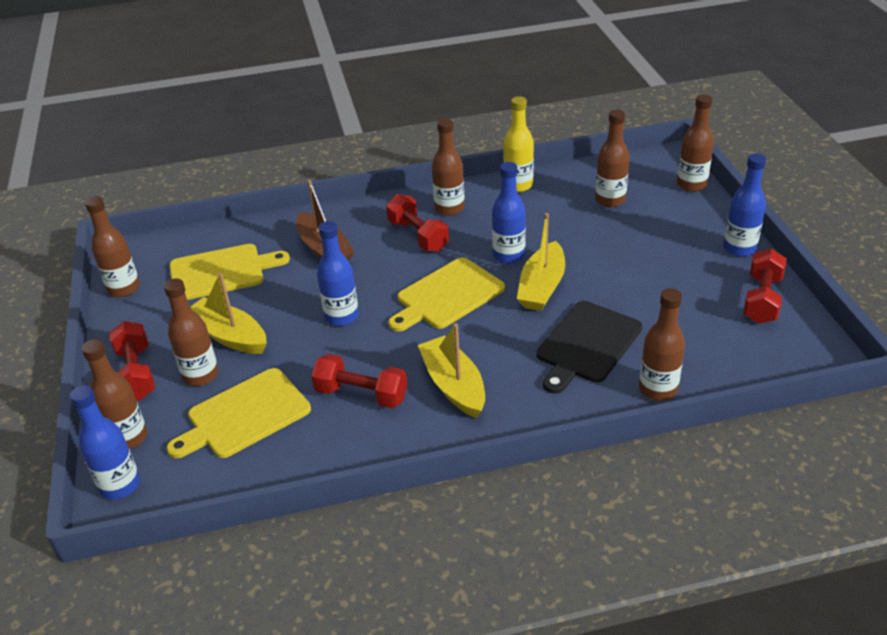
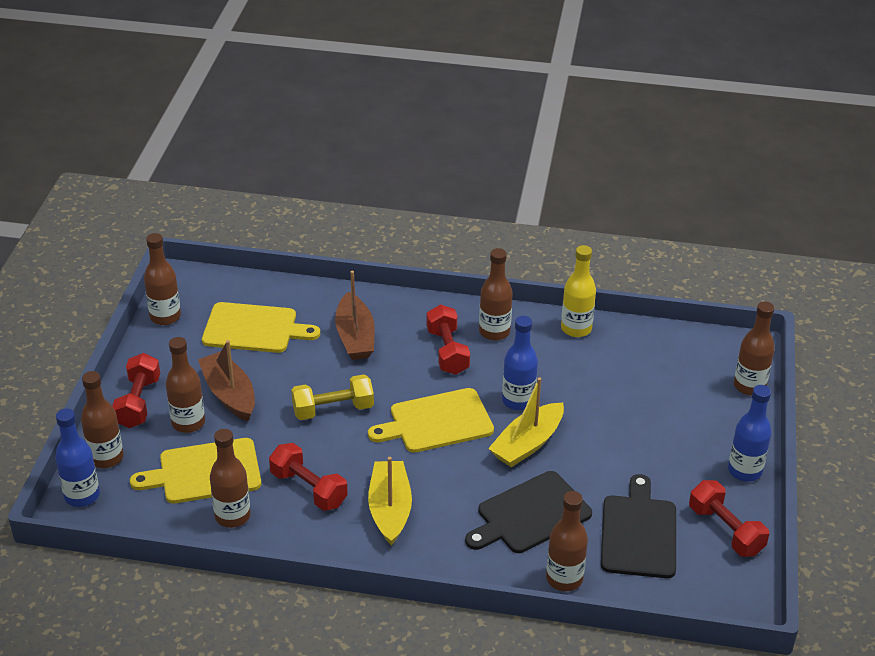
camera: 20 degrees right, 0 degrees up
yellow boat [190,273,267,354] -> brown boat [198,340,255,421]
blue bottle [317,221,359,326] -> yellow dumbbell [291,374,374,420]
brown bottle [595,109,630,207] -> brown bottle moved to [210,429,251,528]
red dumbbell [743,249,787,324] -> red dumbbell turned 75 degrees counterclockwise [689,480,769,557]
none -> black cutting board [601,474,676,578]

